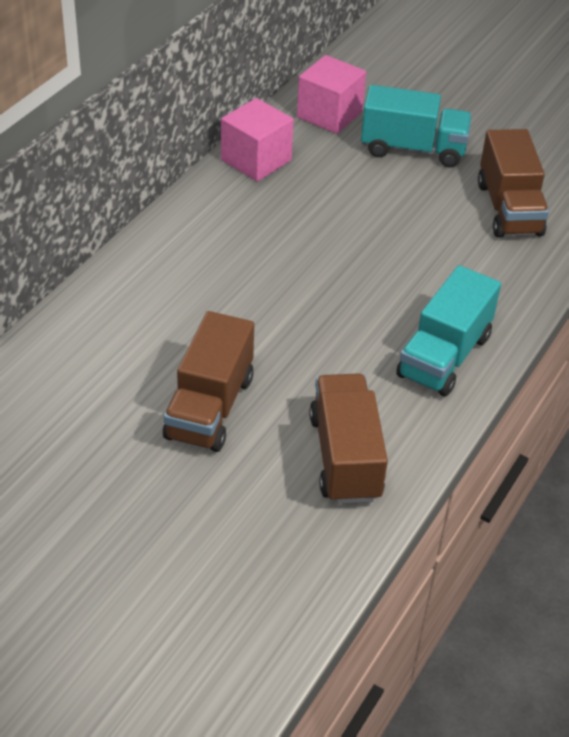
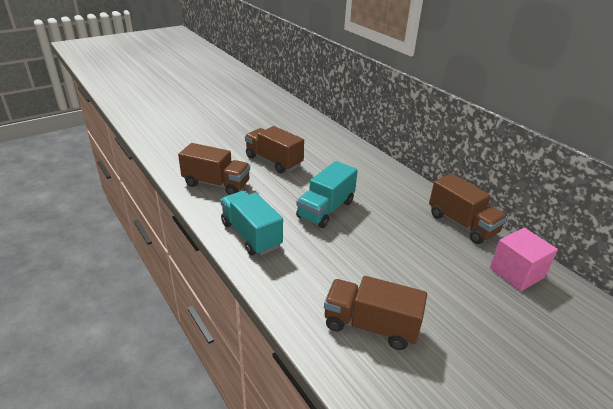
camera: 115 degrees right, 10 degrees down
pink cube [221,98,294,181] -> brown truck [429,174,507,244]
turquoise truck [361,85,472,167] -> turquoise truck moved to [296,161,358,228]

